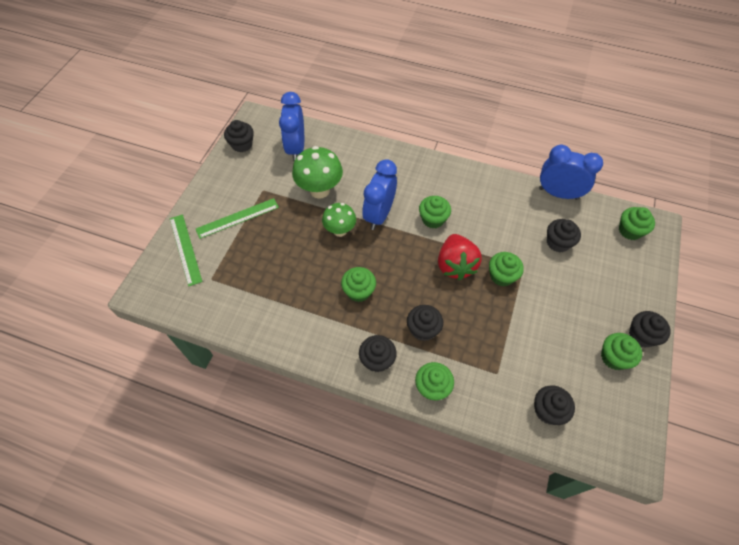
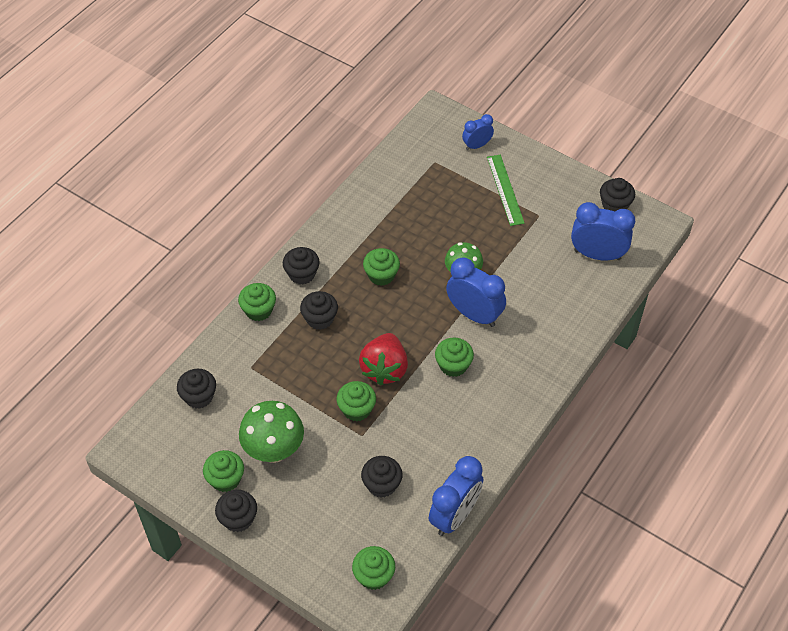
camera: 105 degrees right, 5 degrees down
green ruler [170,214,202,286] -> blue clock [462,114,494,150]
green mushroom [292,146,343,199] -> green mushroom moved to [239,401,304,463]
red strawberry [438,234,482,280] -> red strawberry turned 90 degrees counterclockwise [359,333,408,386]

